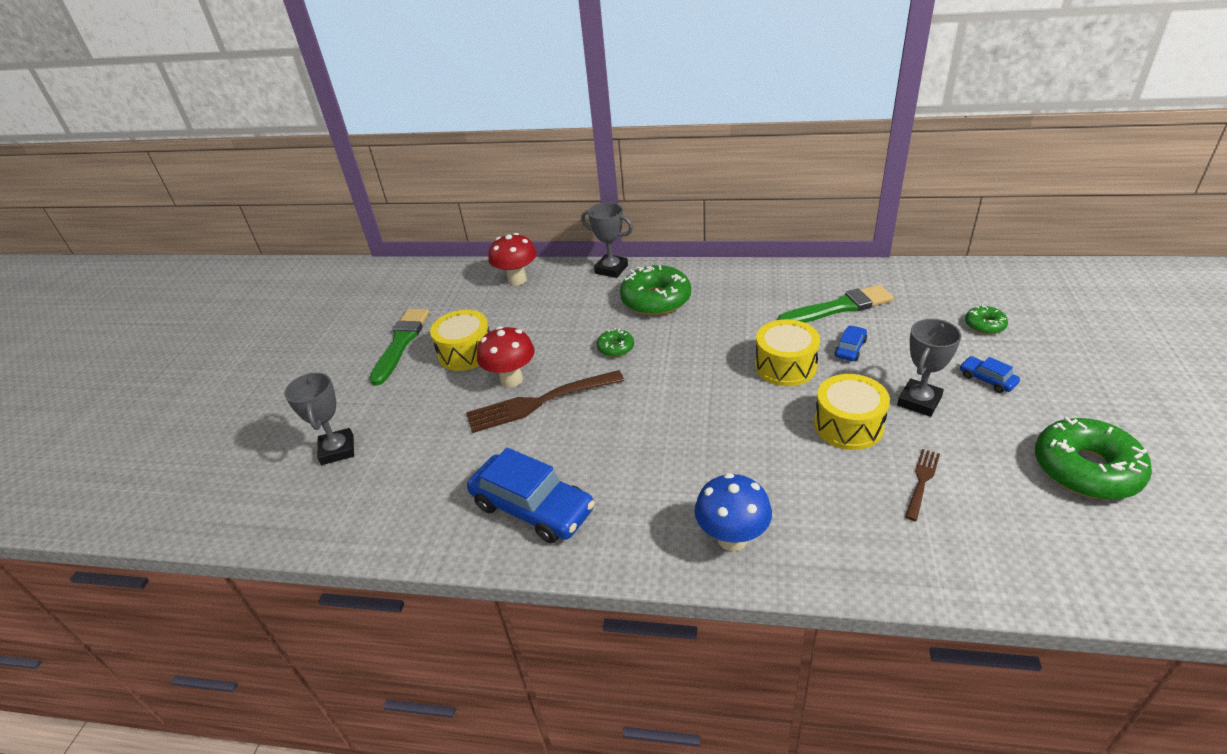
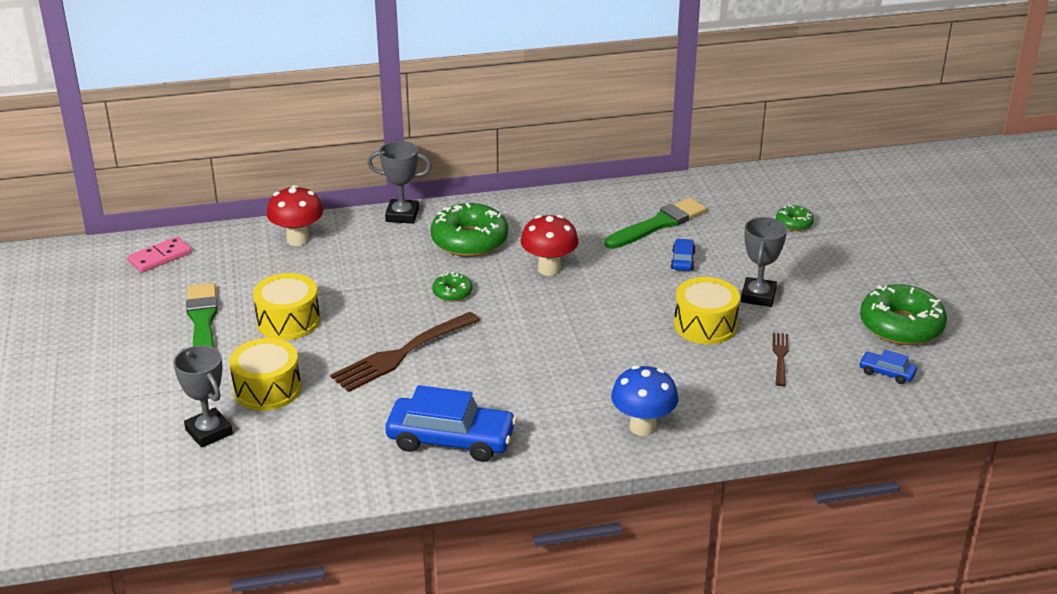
camera: 25 degrees left, 5 degrees down
red mushroom [477,326,535,387] -> red mushroom moved to [521,215,579,276]
yellow drum [755,319,820,386] -> yellow drum moved to [229,338,301,411]
blue car [960,356,1020,393] -> blue car moved to [859,350,917,384]
none -> pink domino [127,237,192,273]

